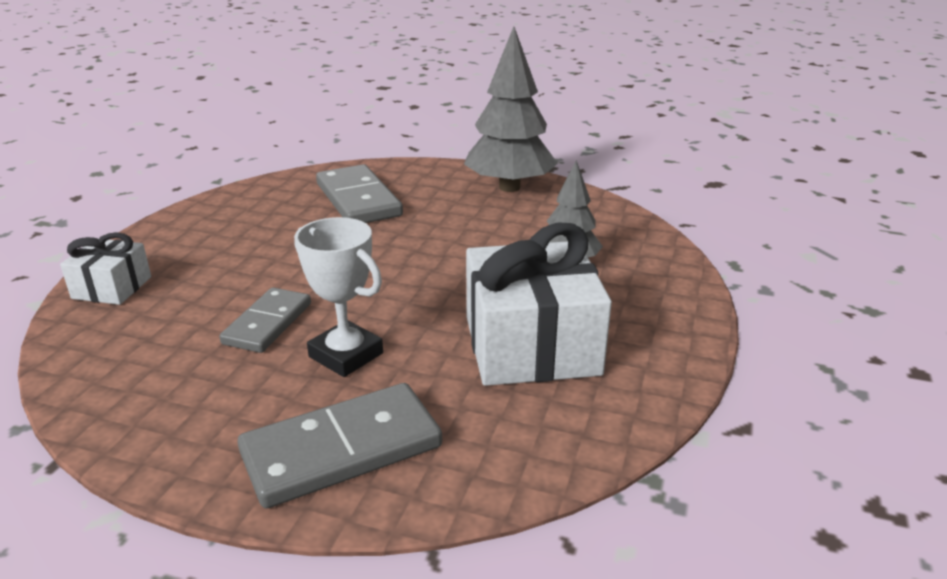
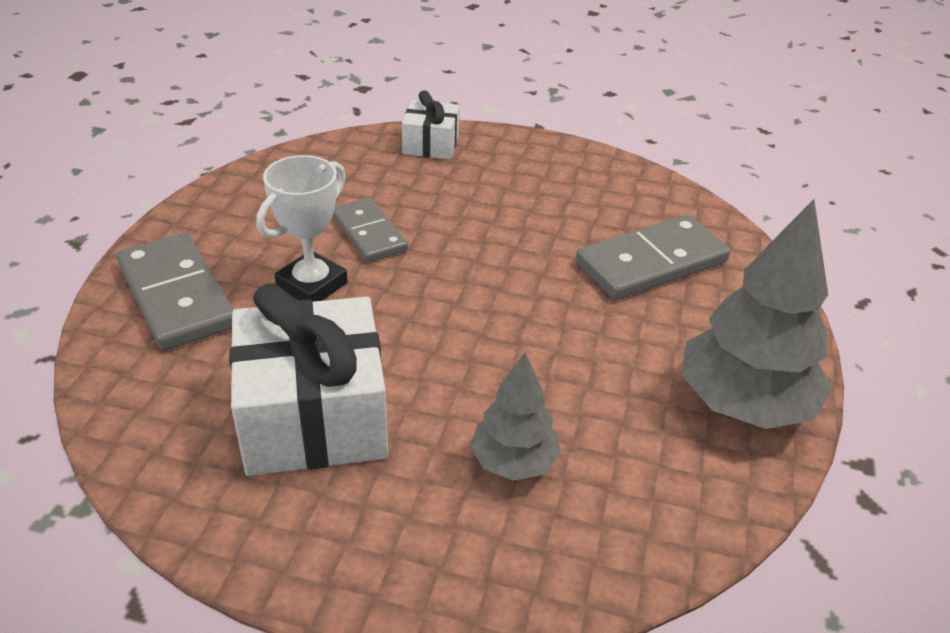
camera: 85 degrees right, 10 degrees up
grey domino [219,287,311,353] -> grey domino turned 45 degrees clockwise [333,198,408,262]

